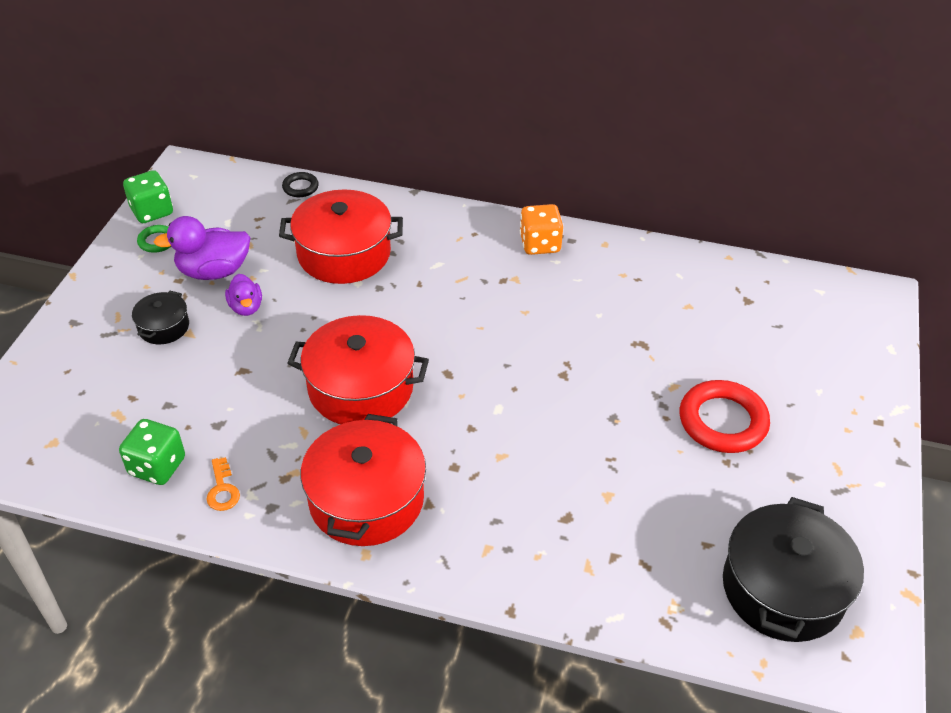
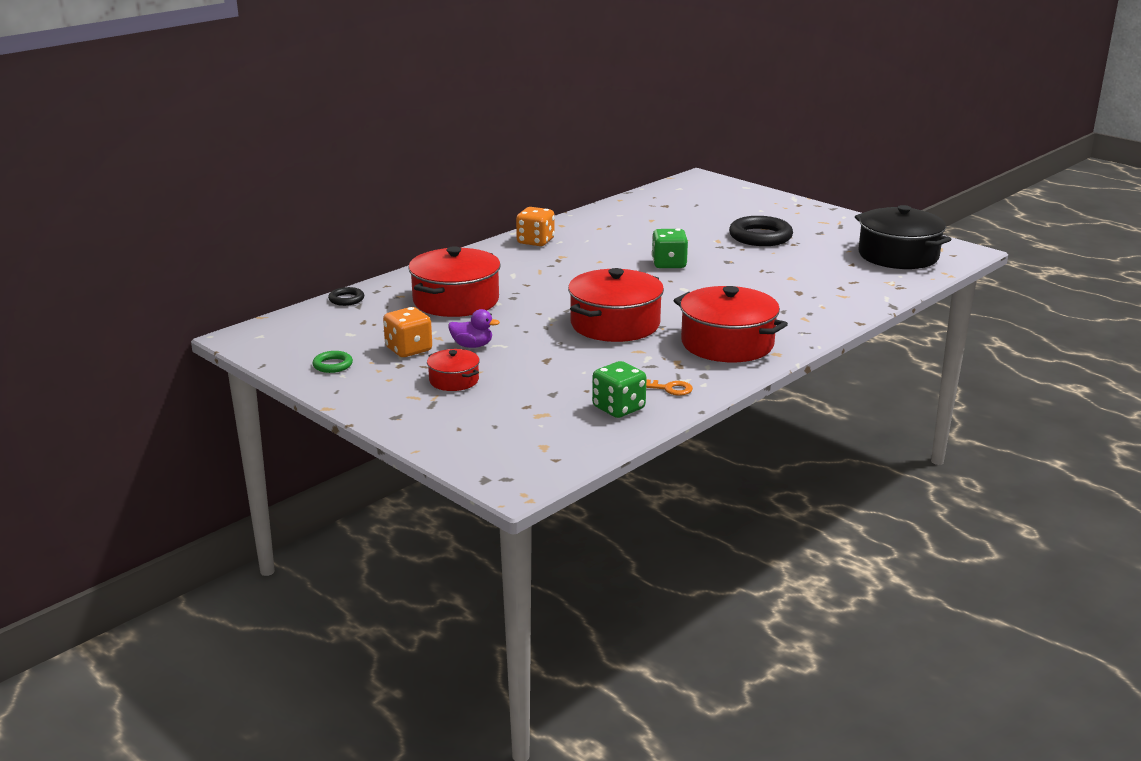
camera: 60 degrees left, 20 degrees down
green dice [123,170,173,223] -> green dice moved to [652,229,688,268]
black pot [132,291,189,344] -> red pot [427,349,480,391]
purple duck [154,216,251,280] -> orange dice [383,307,432,357]
red ring [680,380,770,453] -> black ring [729,216,793,246]

